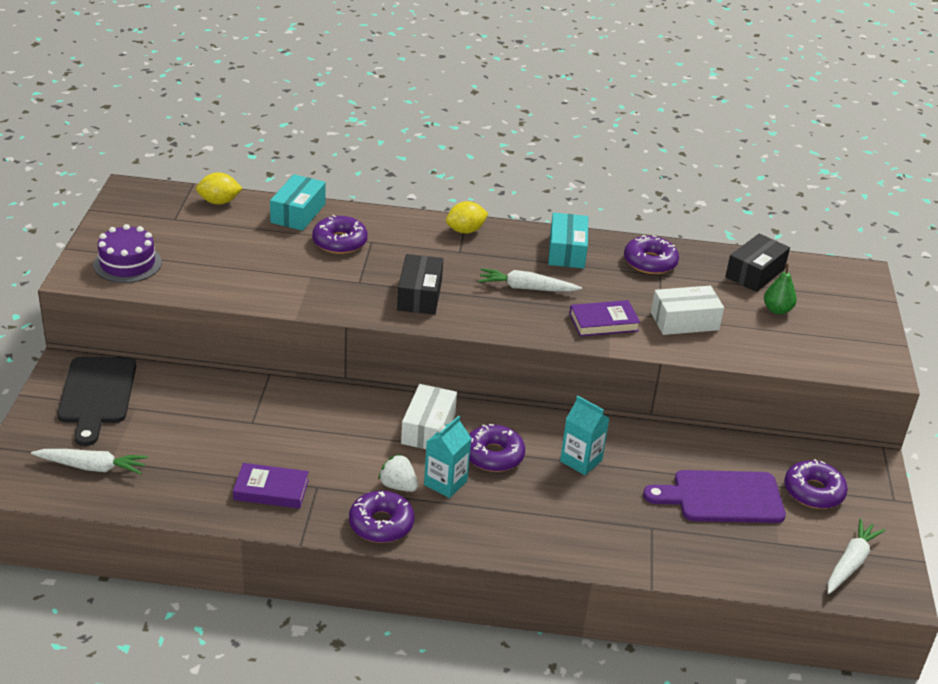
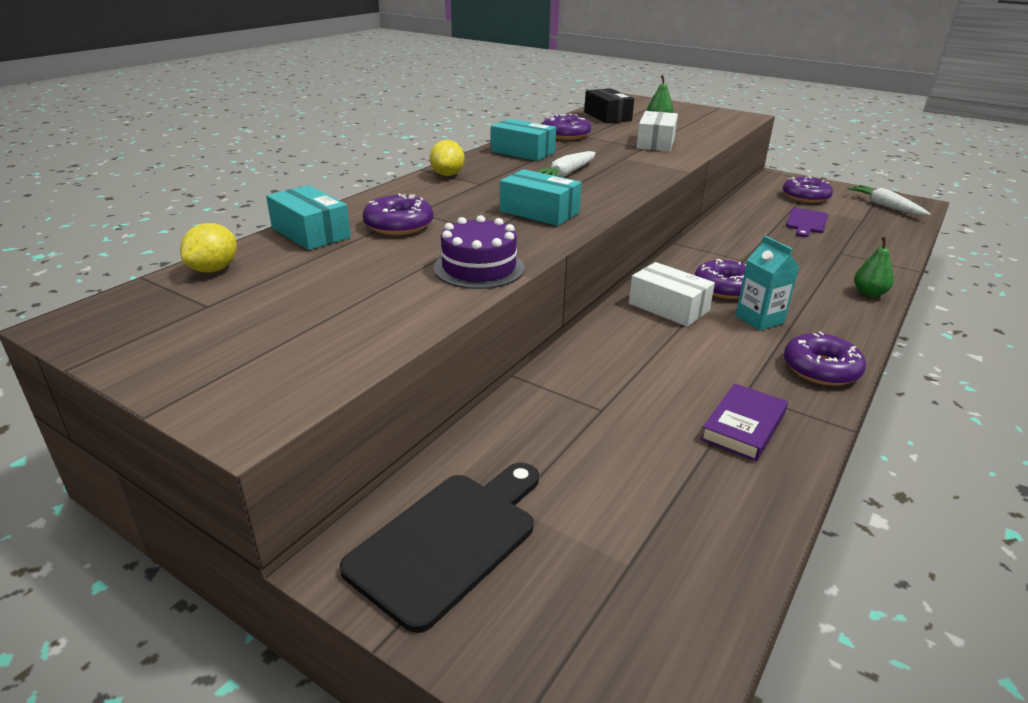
camera: 60 degrees left, 5 degrees down
white carrot [31,449,148,475] -> none
black cutting board [57,357,136,446] -> black cutting board turned 75 degrees counterclockwise [340,463,539,633]
purple cake [94,224,162,283] -> purple cake moved to [434,215,525,289]
white strawberry [378,454,418,492] -> none
black box [397,254,443,315] -> turquoise box [500,169,582,226]
turquoise carton [560,396,609,475] -> none
purple book [569,300,640,336] -> none
purple cutting board [643,470,786,523] -> purple cutting board [786,208,828,237], size x0.63
none -> green pear [854,237,894,297]

